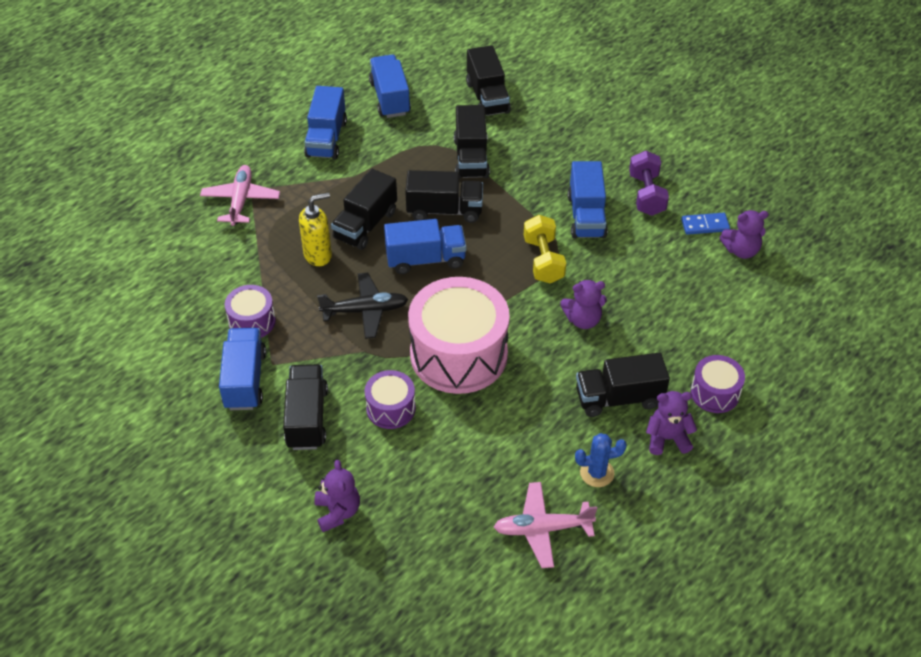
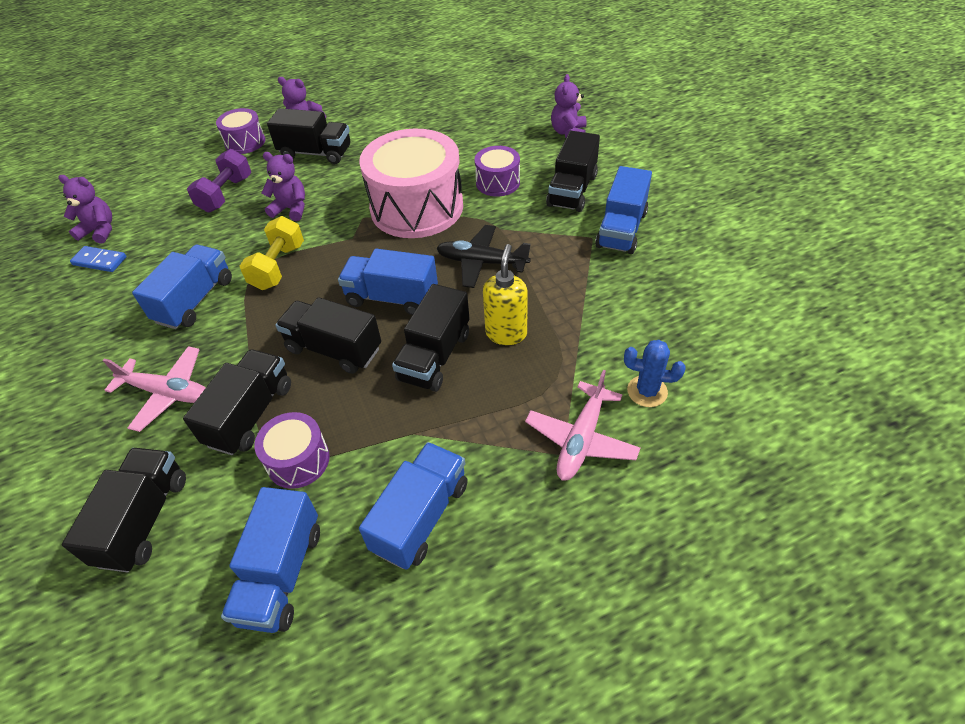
camera: 155 degrees left, 0 degrees up
purple drum [224,285,276,338] -> purple drum moved to [254,412,330,489]
yellow soap dispenser [299,192,332,266] -> yellow soap dispenser turned 105 degrees clockwise [483,244,528,345]
black truck [331,169,397,250] -> black truck turned 150 degrees clockwise [392,284,470,392]
pink plane [494,482,597,568] -> pink plane moved to [102,346,206,432]
blue cactus [575,433,627,487] -> blue cactus moved to [624,340,686,407]
purple dumbbell [629,151,669,216] -> purple dumbbell moved to [187,149,251,212]

